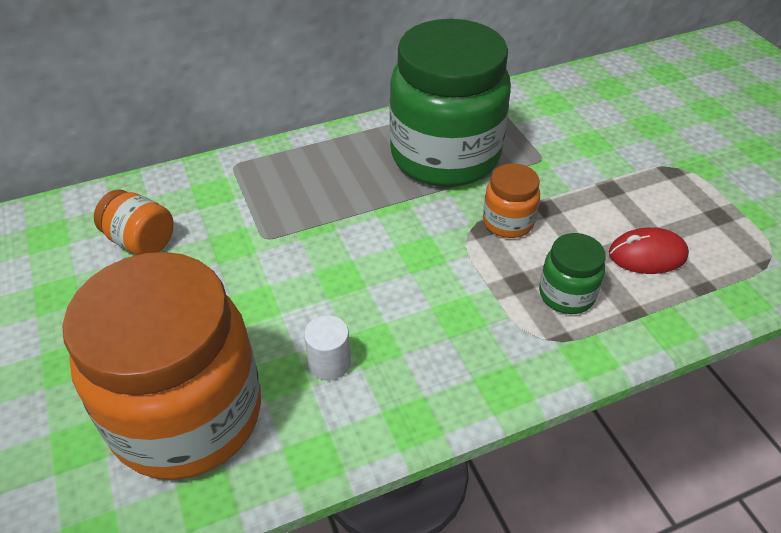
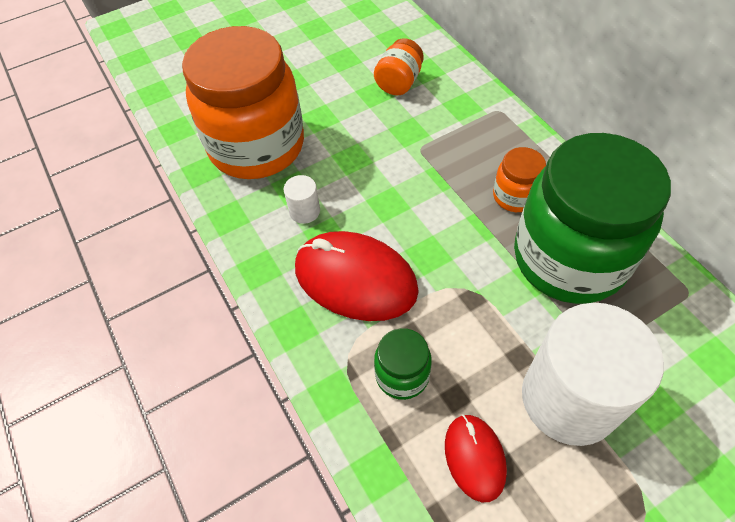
camera: 85 degrees right, 10 degrees up
orange jar [483,163,540,238] -> orange jar moved to [493,147,546,212]
none -> red mouse [295,231,419,321]
none -> white cylinder [522,303,664,446]

